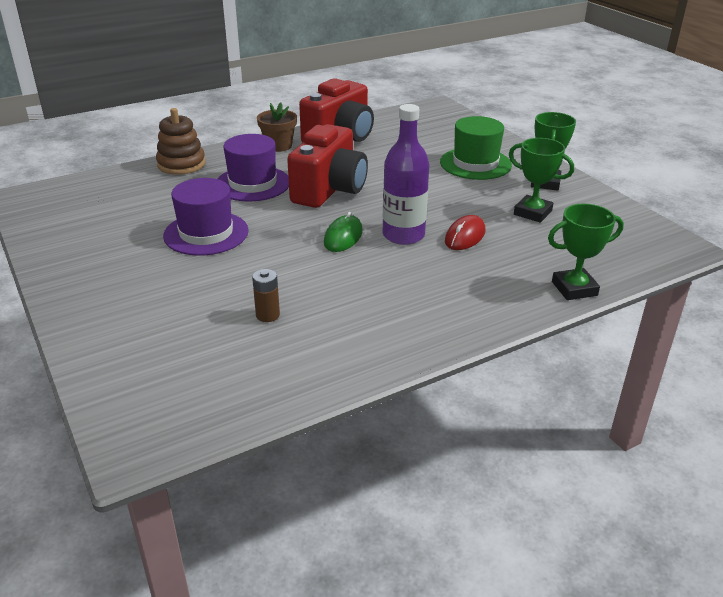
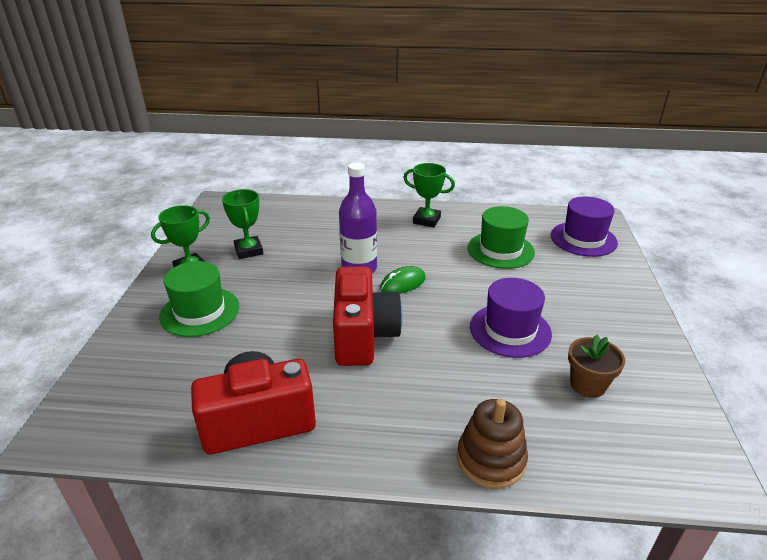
camera: 145 degrees left, 0 degrees up
purple hat [217,134,289,201] -> purple hat moved to [551,196,618,257]
brown battery [252,269,280,322] -> green hat [467,206,535,269]
brown flower pot [257,102,297,152] -> brown flower pot moved to [568,334,625,398]
red camera [287,124,368,208] -> red camera turned 120 degrees clockwise [333,266,403,366]
red mouse [445,215,486,250] -> none
green trophy [548,204,624,300] -> green trophy moved to [403,163,455,227]

